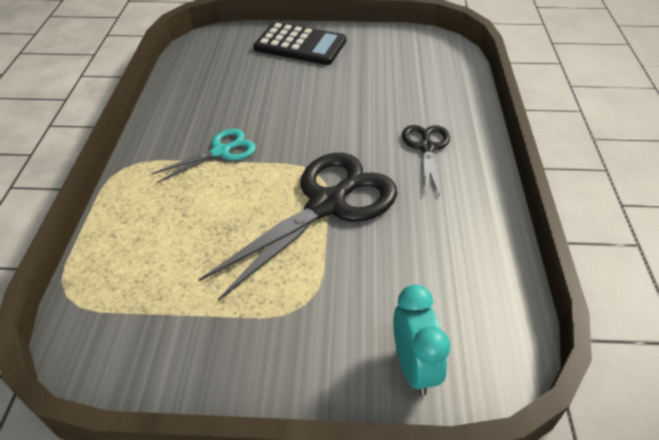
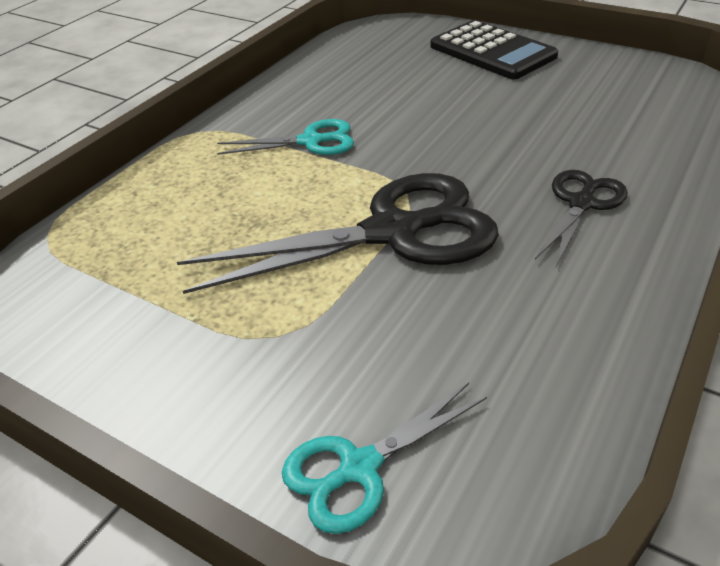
camera: 30 degrees right, 5 degrees down
turquoise clock [393,284,450,396] -> turquoise scissors [282,383,487,534]

